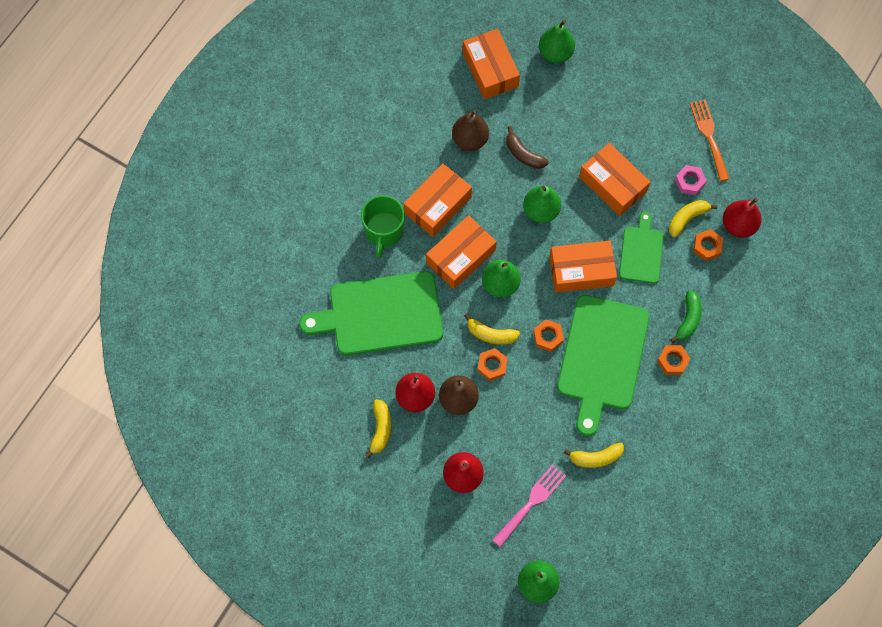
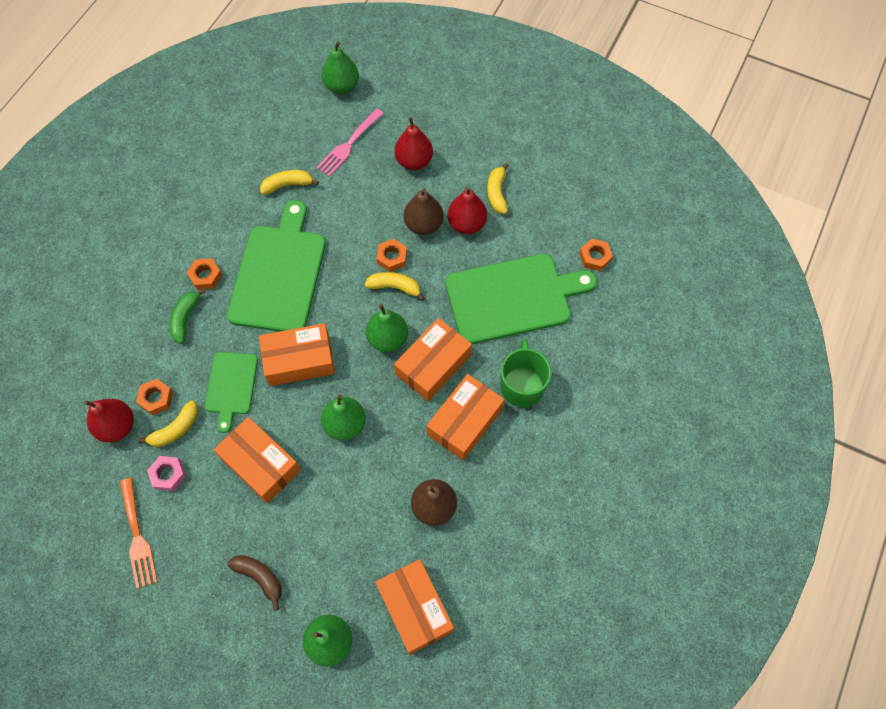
camera: 175 degrees right, 5 degrees down
brown banana [506,126,549,169] -> brown banana moved to [228,555,282,611]
orange nut [533,319,564,352] -> orange nut moved to [579,239,613,271]

